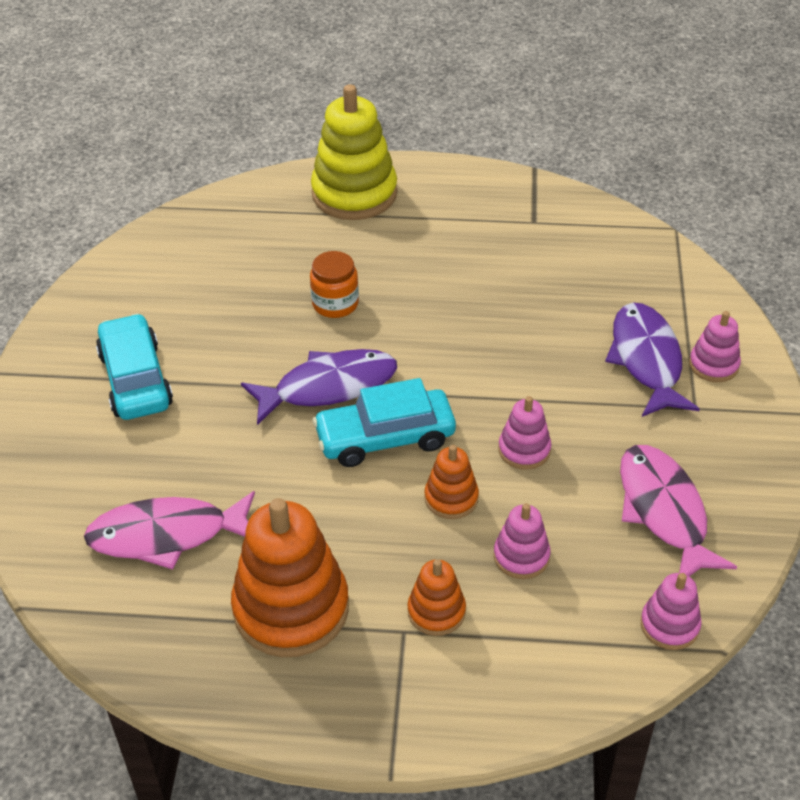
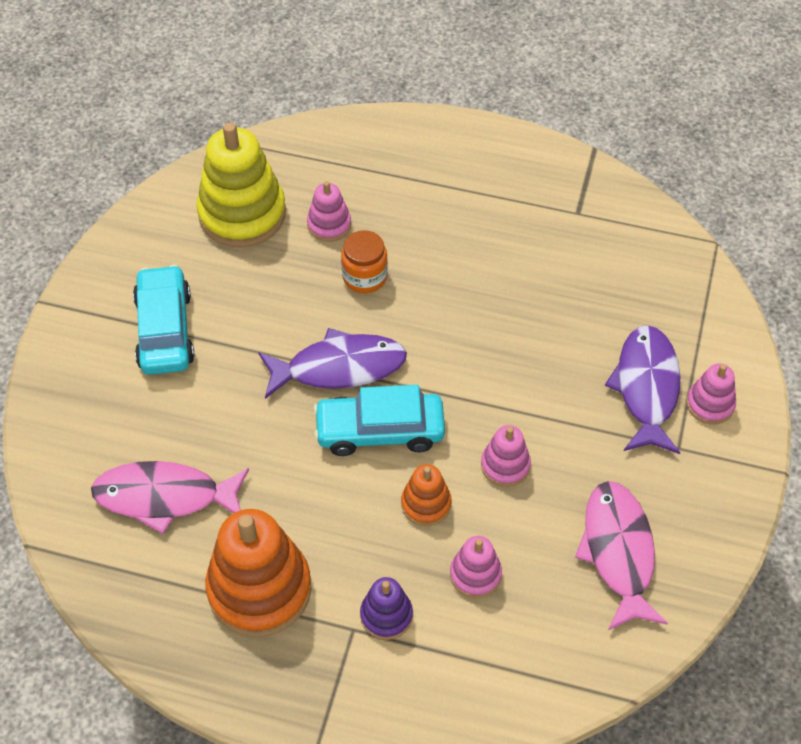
camera: 10 degrees right, 10 degrees up
yellow stacking toy [311,84,397,220] -> yellow stacking toy moved to [196,122,286,248]
orange stacking toy [407,559,466,636] -> purple stacking toy [360,577,413,640]
pink stacking toy [641,573,702,650] -> pink stacking toy moved to [307,181,351,242]

